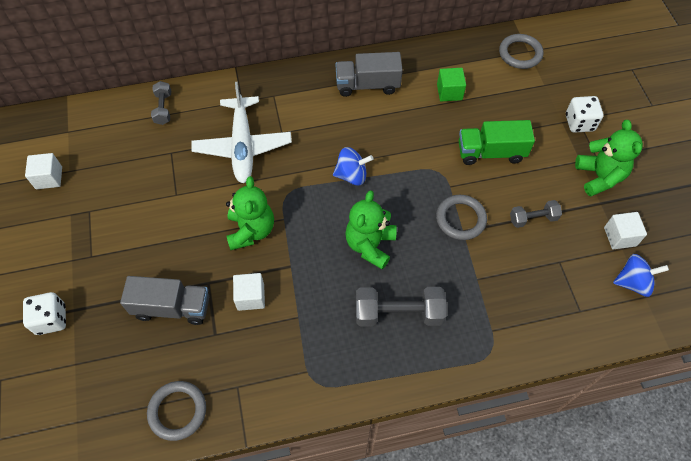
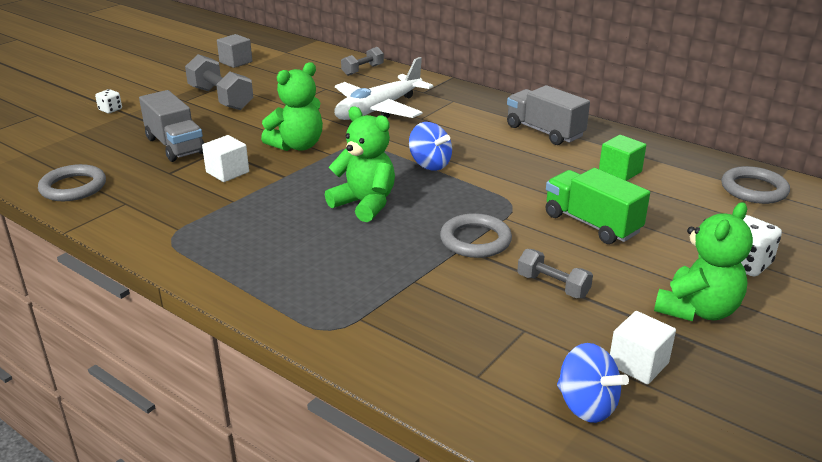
camera: 50 degrees right, 30 degrees down
white dice [23,292,66,335] -> white dice [95,89,122,113], size x0.59
white cube [25,153,62,189] -> grey cube [217,34,252,68]
green teddy bear [345,190,397,270] -> green teddy bear turned 60 degrees clockwise [325,107,395,222]
grey dumbbell [356,287,446,327] -> grey dumbbell moved to [185,54,253,110]

